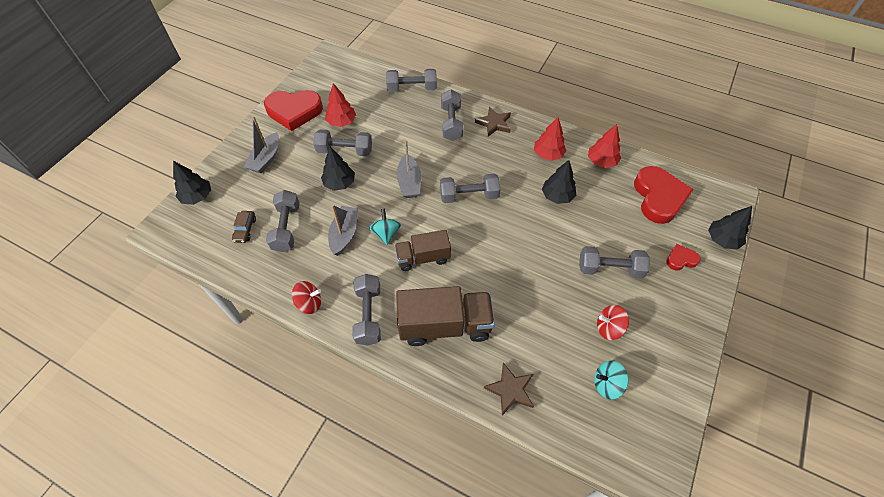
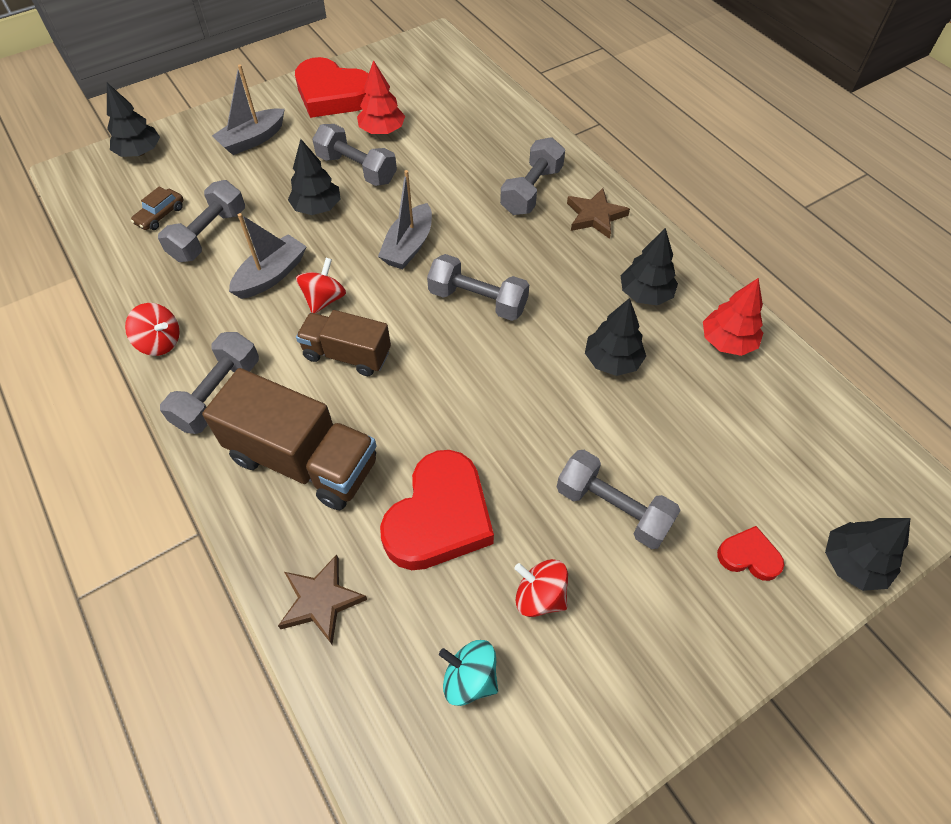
camera: 30 degrees right, 0 degrees up
turquoise spinning top [369,209,401,245] -> red spinning top [296,258,346,313]
grey dumbbell [386,69,437,92] -> none
red tree [534,117,567,161] -> black tree [621,228,678,306]
red heart [634,166,694,224] -> red heart moved to [380,450,494,570]

